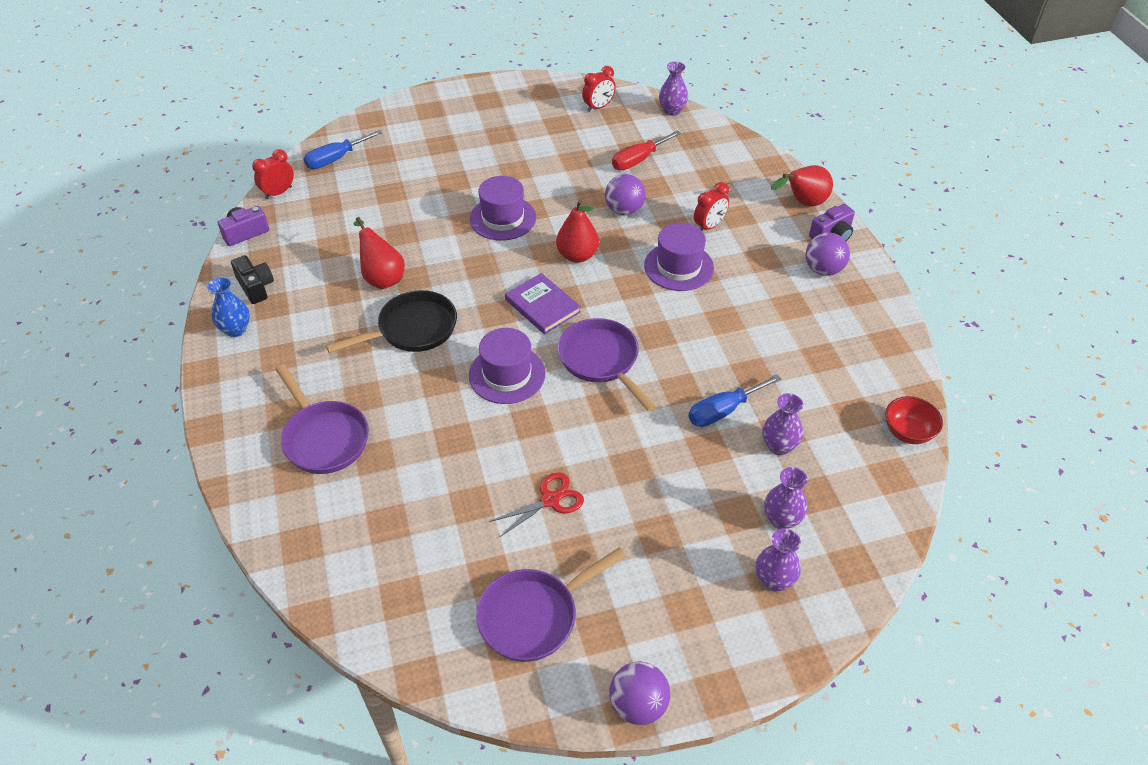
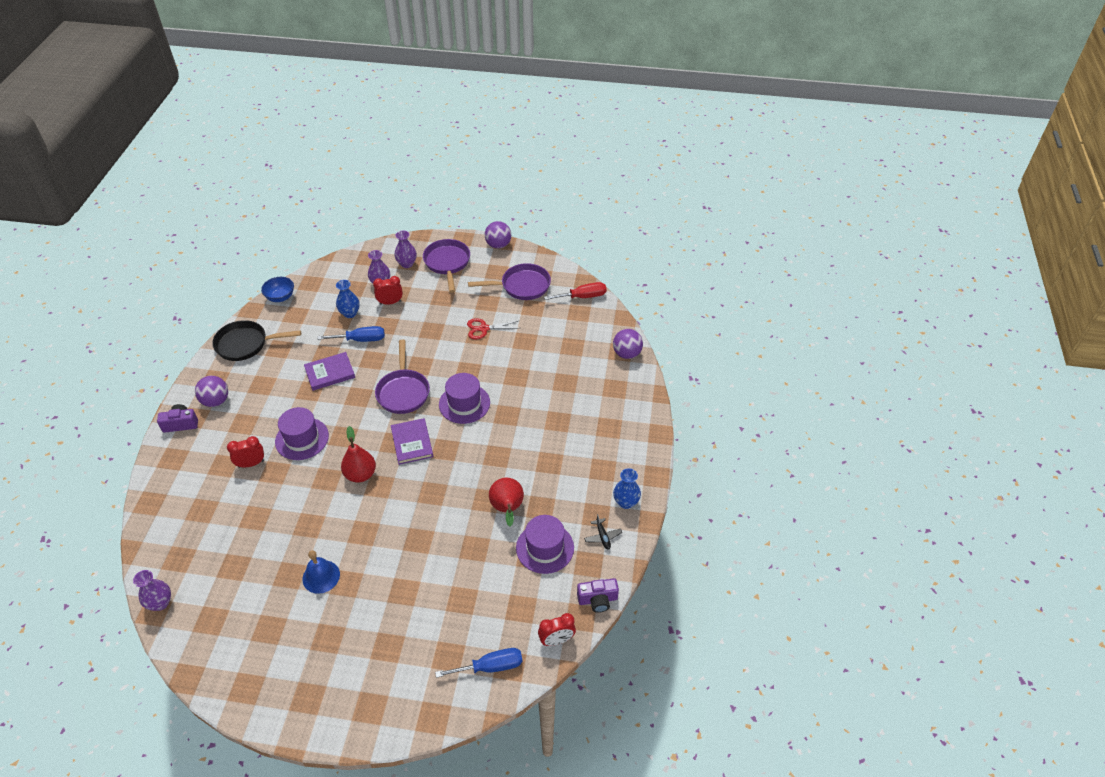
camera: 155 degrees left, 0 degrees up
black camera [231,255,274,304] -> black plane [584,514,622,549]
purple pan [275,364,369,474] -> purple pan moved to [423,239,470,293]
black pan [326,290,457,353] -> black pan moved to [212,320,301,361]
purple hat [470,176,536,241] -> purple hat moved to [516,515,574,574]
red clock [582,66,616,112] -> red clock moved to [373,276,403,305]
purple ball [605,174,646,215] -> purple ball moved to [613,329,643,359]
red screwdriver [612,130,681,170] -> red screwdriver moved to [544,282,607,300]
purple vase [762,393,803,455] -> blue vase [336,280,360,318]
red pear [771,165,833,207] -> none
red bowl [885,396,943,444] -> blue bowl [261,277,294,302]
none -> blue bell [303,550,340,594]
none -> purple book [304,352,355,391]

